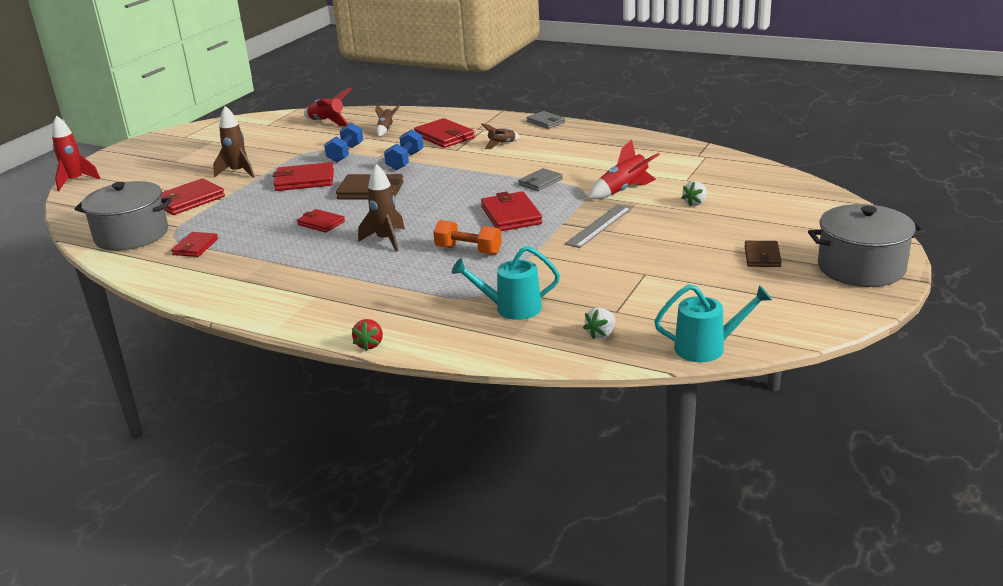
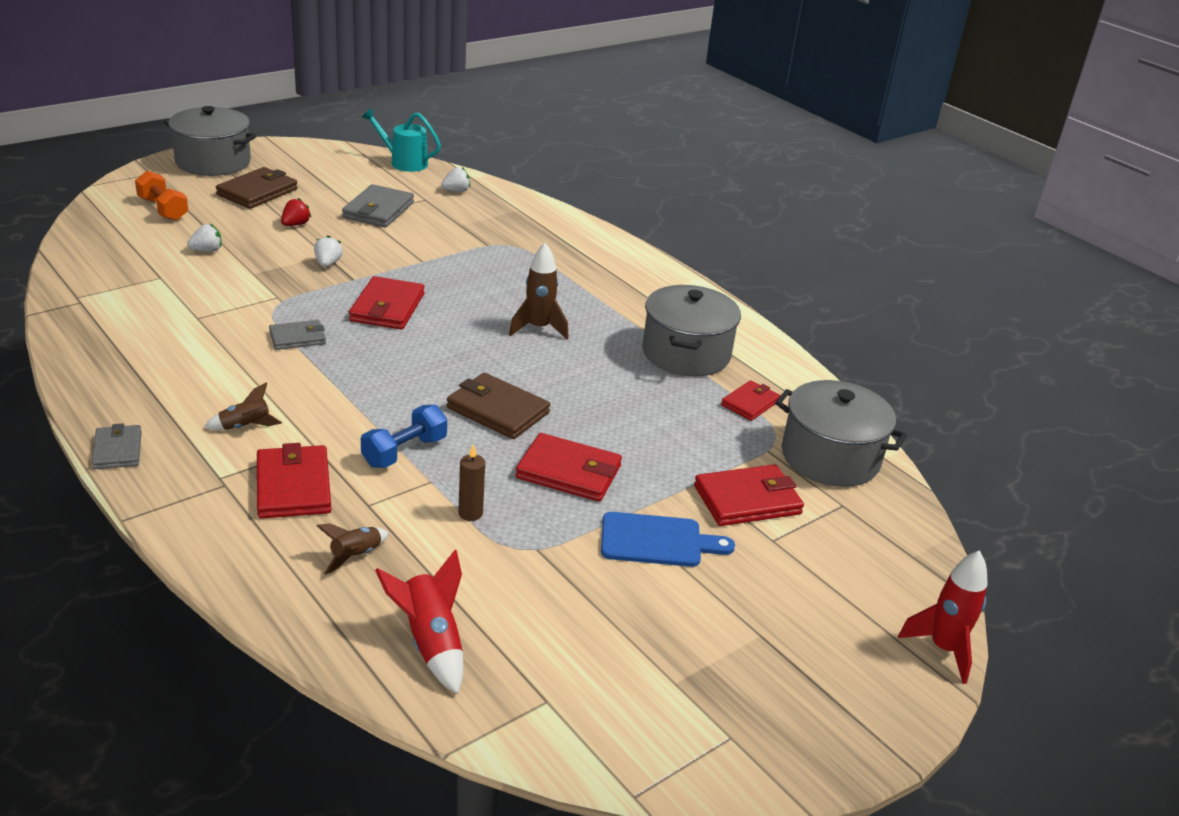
camera: 160 degrees left, 5 degrees up
brown rocket [213,106,255,178] -> blue cutting board [601,512,735,567]
red wallet [297,209,345,233] -> none
blue dumbbell [324,123,363,163] -> brown candle [458,444,485,521]
red strawberry [352,319,383,351] -> red strawberry moved to [281,198,312,226]
orange dumbbell [433,220,502,255] -> orange dumbbell moved to [135,171,188,221]
turquoise watering can [452,246,560,320] -> none
grey ruler [565,205,632,248] -> white strawberry [314,235,343,267]
red rocket [588,140,660,199] -> none
brown wallet [745,241,782,267] -> brown wallet [216,167,298,209], size x1.59
none -> grey wallet [342,184,414,227]
none -> grey pot [642,285,741,376]

